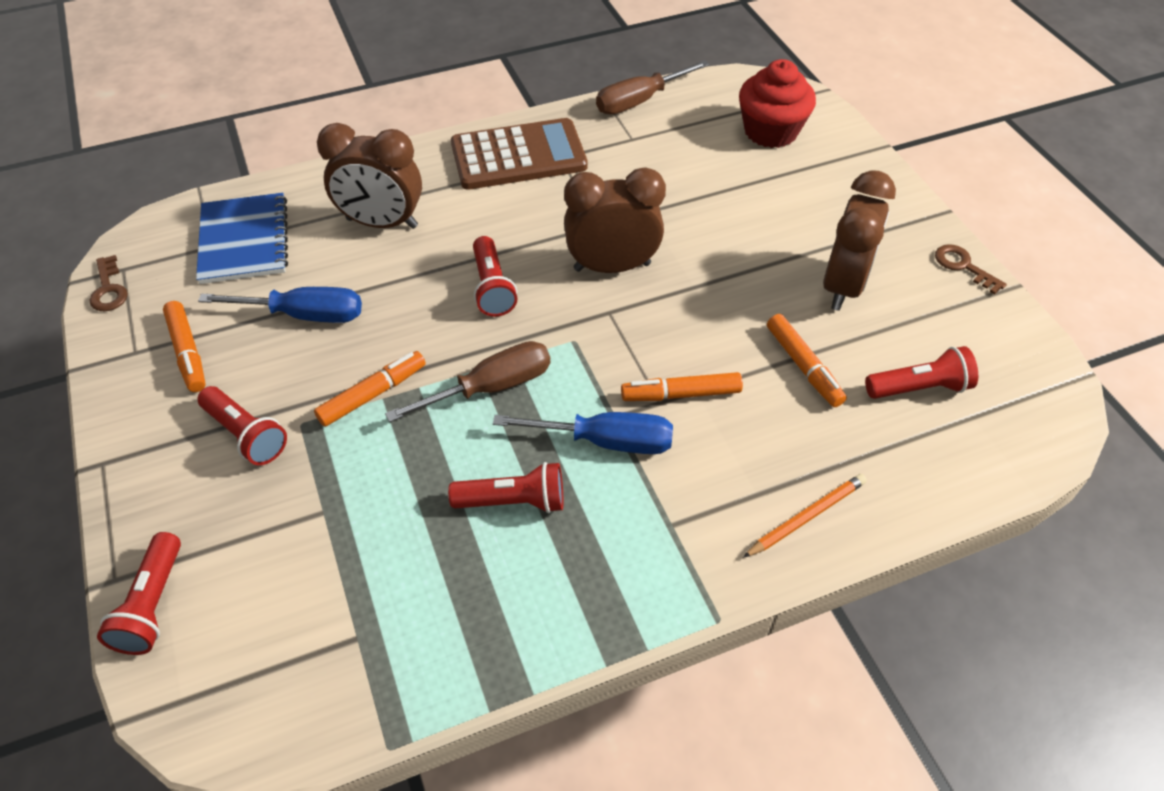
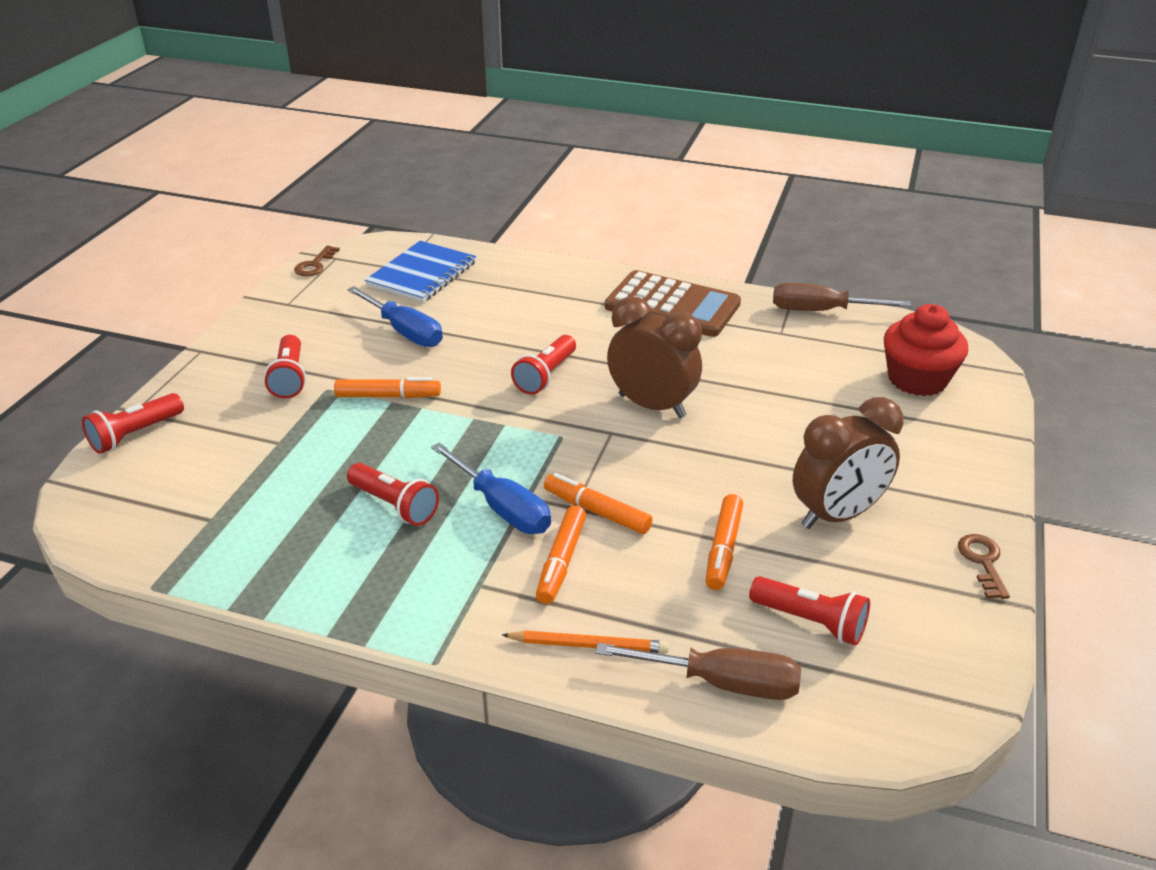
camera: 40 degrees right, 15 degrees down
orange marker [163,301,206,392] -> orange marker moved to [536,506,586,604]
brown clock [317,123,422,229] -> none
brown screwdriver [385,341,551,422] -> brown screwdriver moved to [595,643,801,700]

